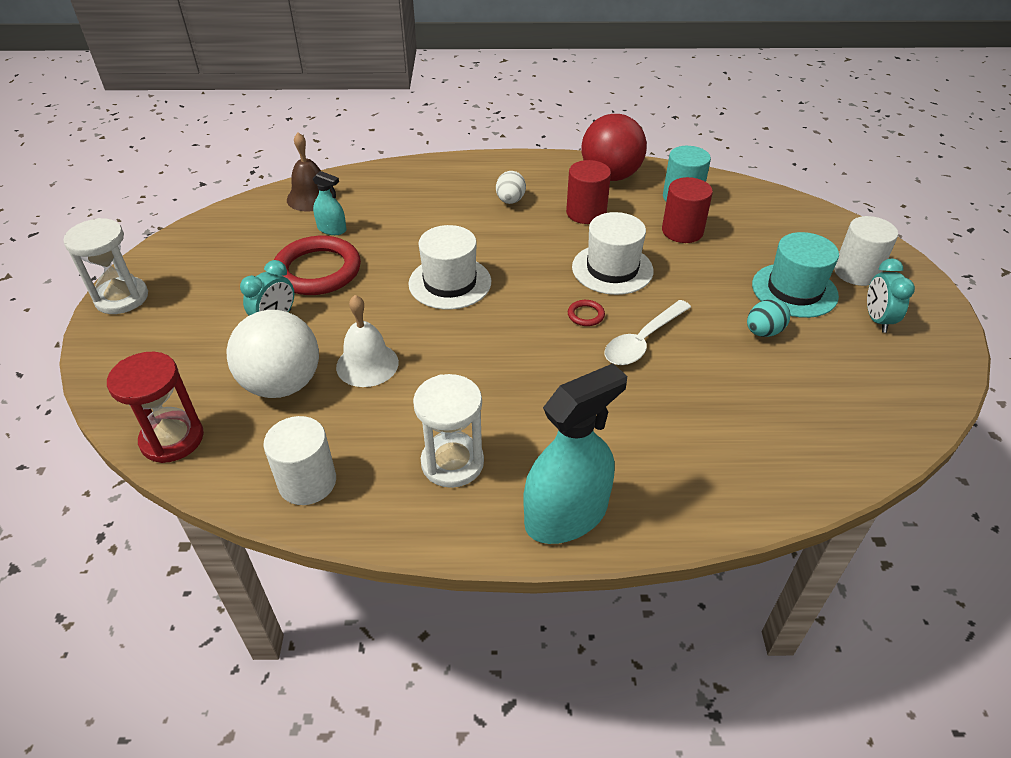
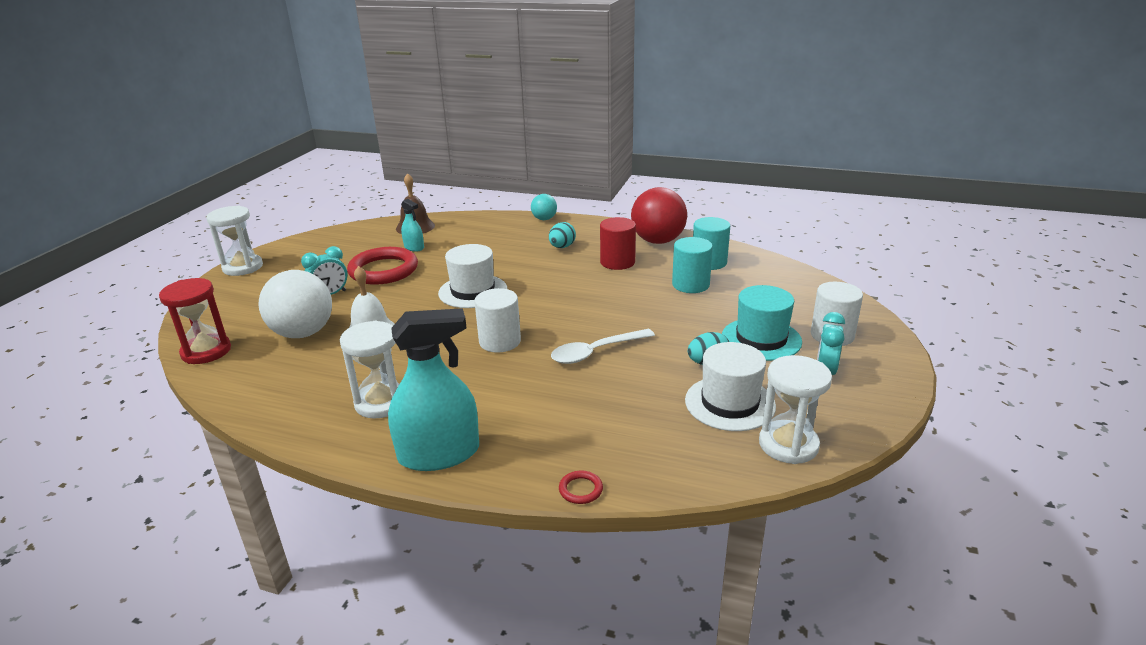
camera: 20 degrees right, 15 degrees down
white cylinder [263,416,336,505] -> white cylinder moved to [475,288,521,353]
white egg [496,171,526,204] -> turquoise egg [549,222,576,248]
red ring [568,300,605,326] -> red ring moved to [559,470,603,504]
white hat [572,212,653,295] -> white hat moved to [685,342,776,431]
red cylinder [662,177,713,243] -> turquoise cylinder [672,237,713,293]
none -> turquoise ball [531,194,557,220]
none -> white hourglass [759,355,832,464]

